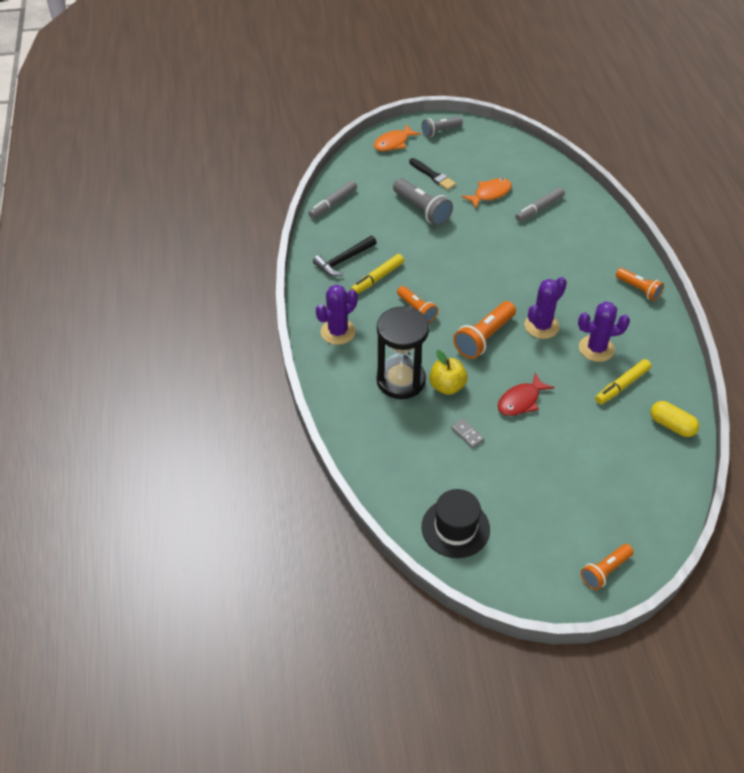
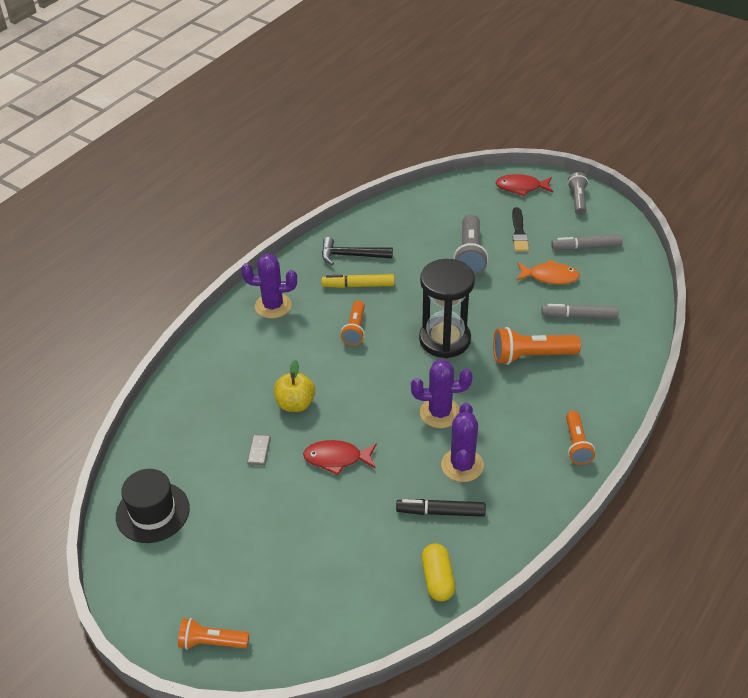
camera: 45 degrees right, 5 degrees down
grey marker [309,180,357,218] -> grey marker moved to [551,235,623,250]
orange fish [374,125,421,151] -> red fish [495,174,553,196]
black hourglass [376,306,429,399] -> black hourglass moved to [419,259,475,358]
grey flashlight [422,117,463,137] -> grey flashlight turned 75 degrees clockwise [567,172,588,215]
orange flashlight [453,301,516,359] -> orange flashlight moved to [493,327,581,365]
purple cactus [578,301,630,362] -> purple cactus turned 60 degrees clockwise [441,403,484,482]
yellow marker [595,359,651,404] -> black marker [396,499,486,517]

